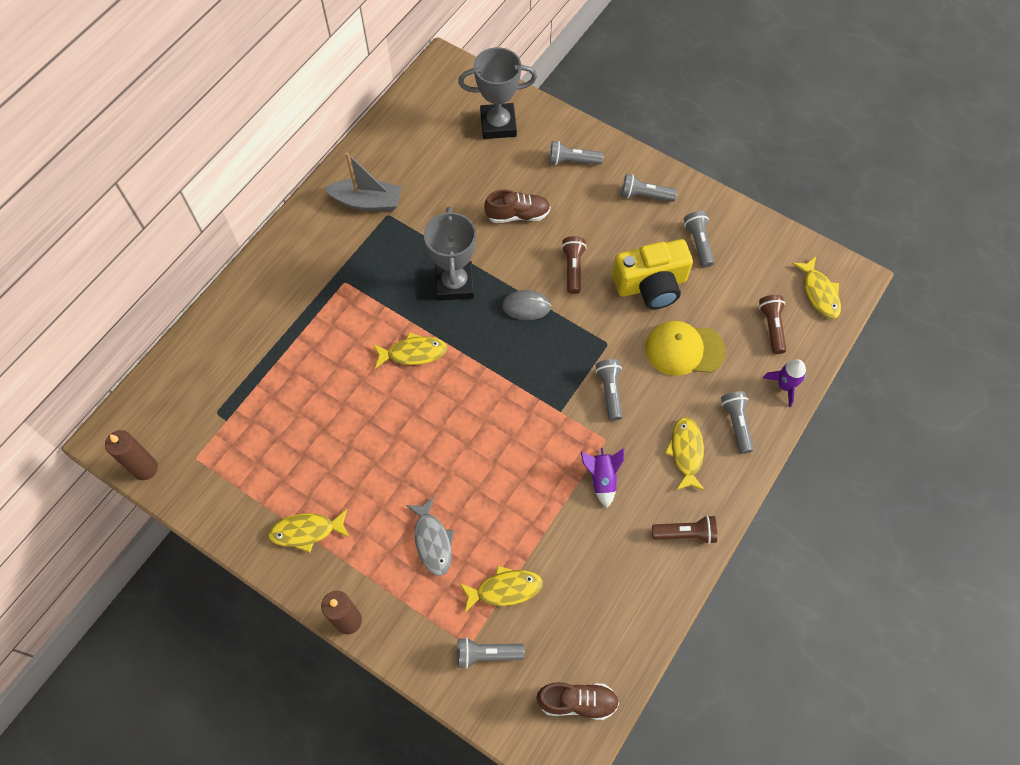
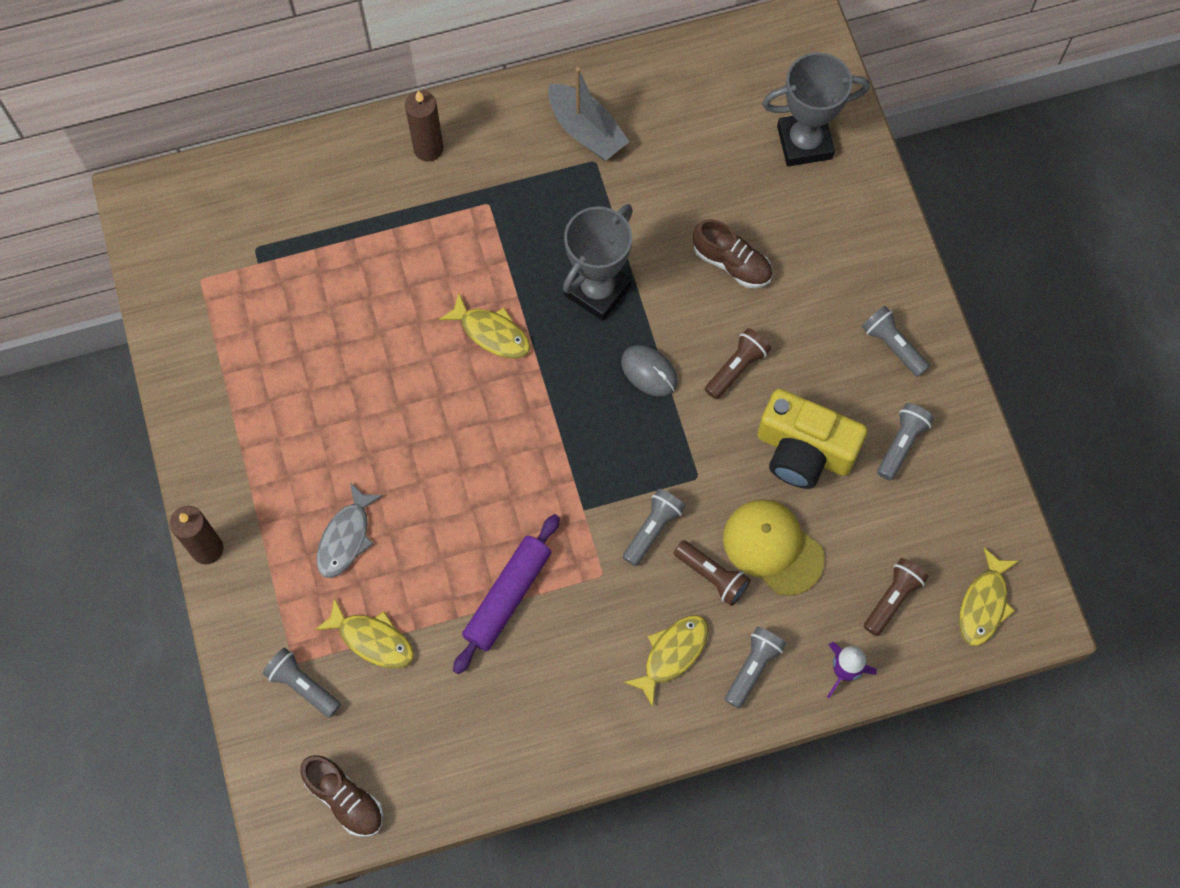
camera: 40 degrees right, 5 degrees up
brown candle [105,430,158,480] -> brown candle moved to [405,90,443,162]
yellow fish [268,509,350,553] -> none
grey trophy [458,47,537,139] -> grey trophy turned 45 degrees counterclockwise [762,52,870,166]
grey flashlight [549,141,603,165] -> none
purple rocket [581,448,624,508] -> none
brown flashlight [652,515,717,544] -> brown flashlight moved to [674,540,751,606]
none -> purple rolling pin [453,514,560,674]

